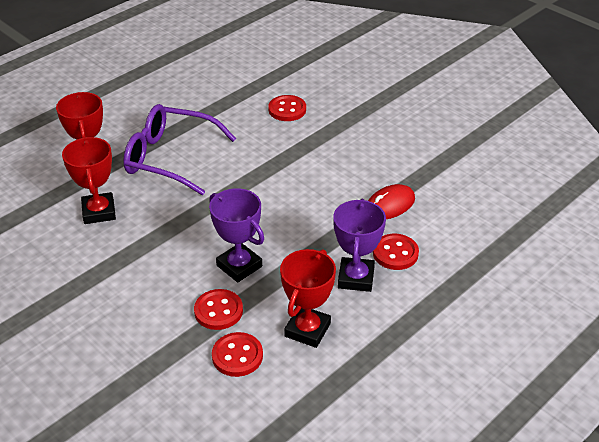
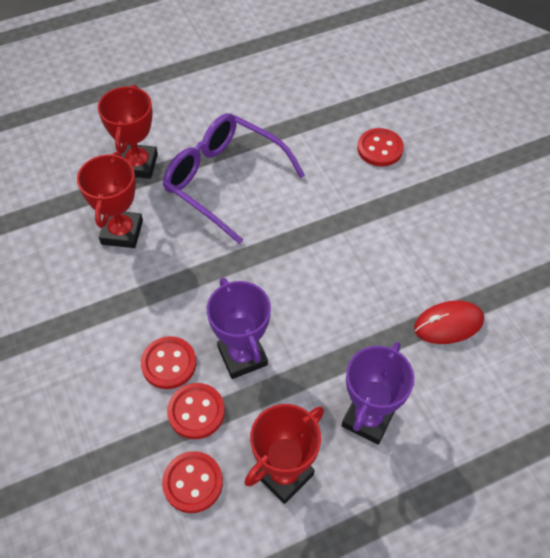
camera: 20 degrees right, 15 degrees up
red button [373,234,419,270] -> red button moved to [141,336,196,389]

